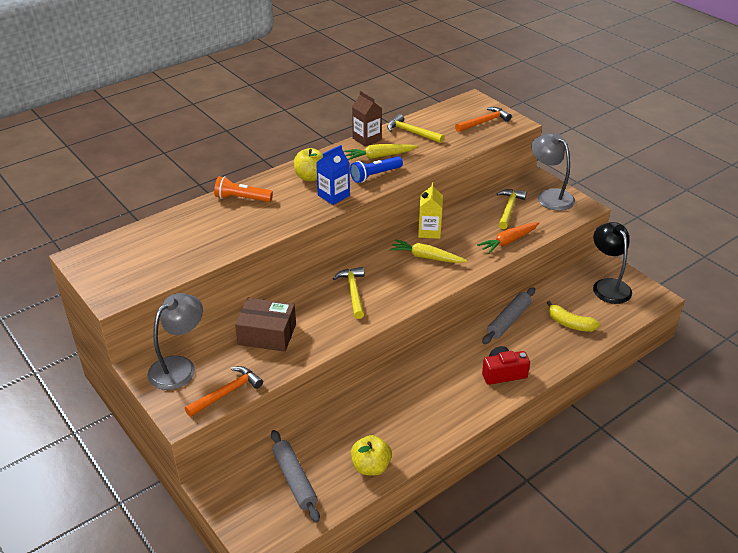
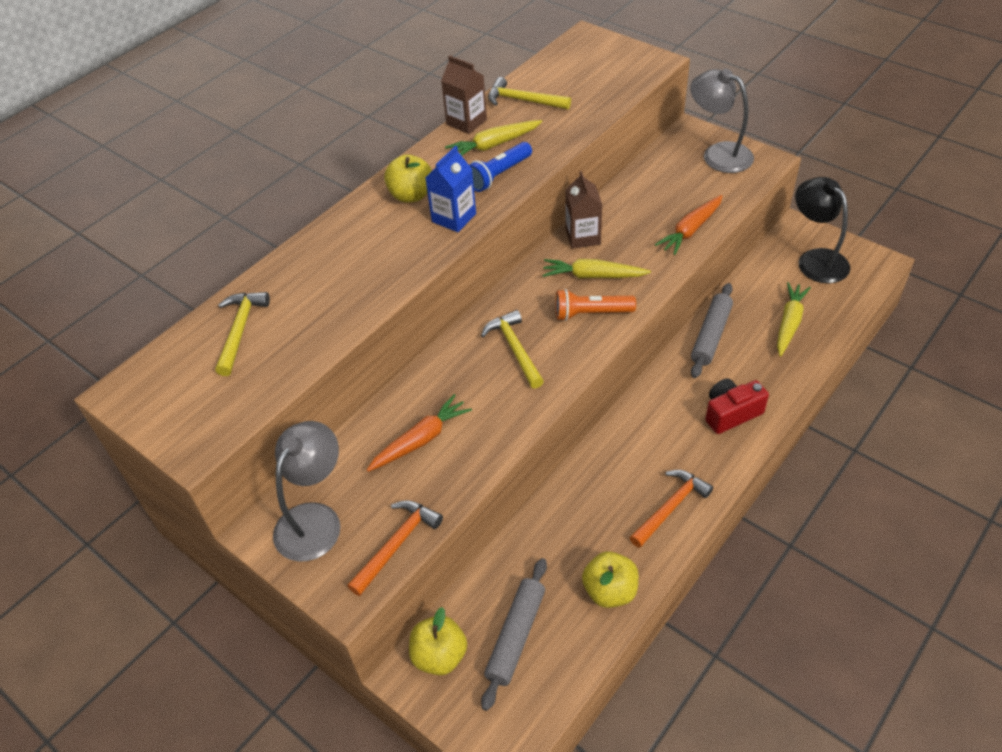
camera: 10 degrees left, 10 degrees up
orange flashlight [214,176,273,202] -> orange flashlight moved to [555,289,636,321]
brown box [235,298,296,352] -> orange carrot [367,394,472,472]
grey rolling pin [271,430,320,523] -> grey rolling pin turned 60 degrees clockwise [481,558,547,711]
yellow carton [418,183,443,239] -> brown carton [565,171,602,249]
orange hammer [455,107,512,132] -> orange hammer moved to [629,470,713,548]
yellow hammer [497,189,527,229] -> yellow hammer moved to [215,292,270,376]
yellow banana [547,301,600,332] -> yellow carrot [777,282,811,357]
none -> yellow apple [409,607,467,675]

